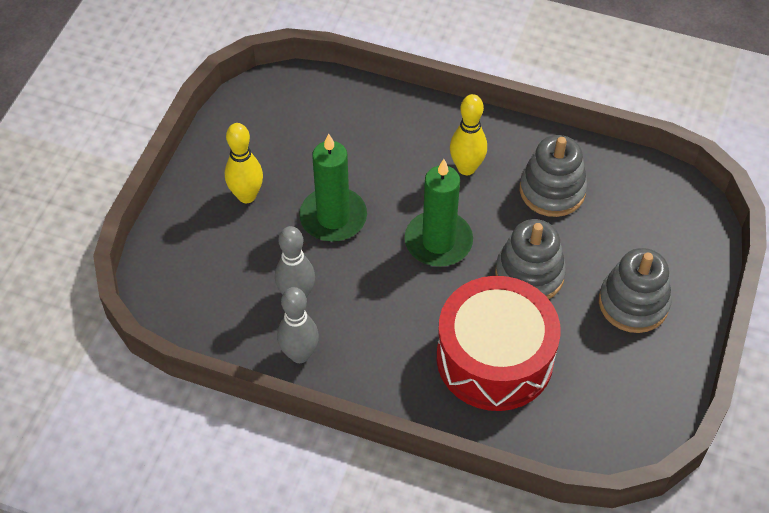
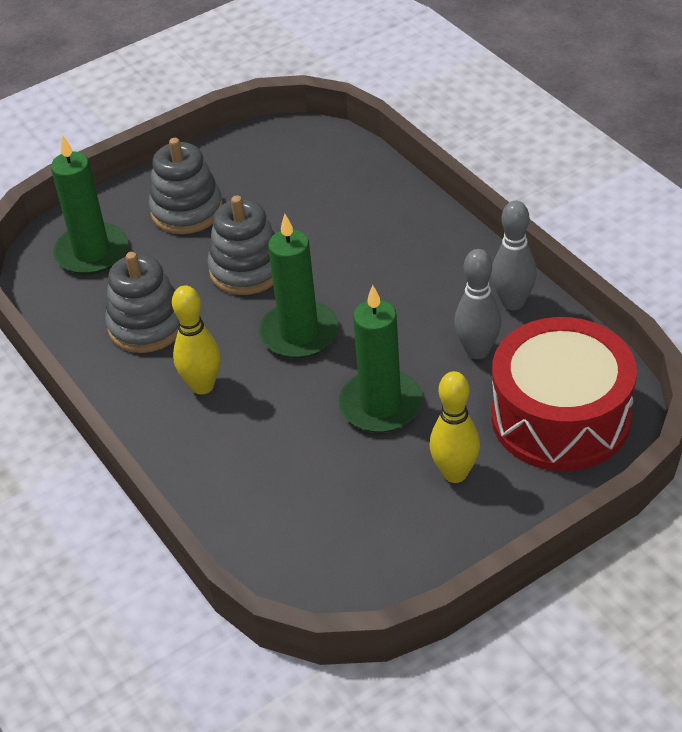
camera: 140 degrees left, 10 degrees down
red drum [437,276,561,411] -> red drum moved to [492,317,637,471]
none -> green candle [51,135,128,275]

